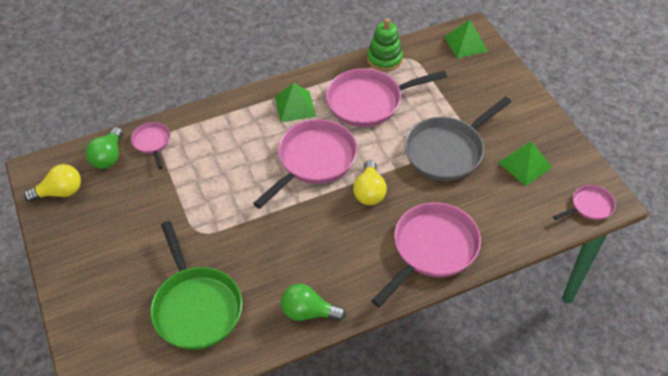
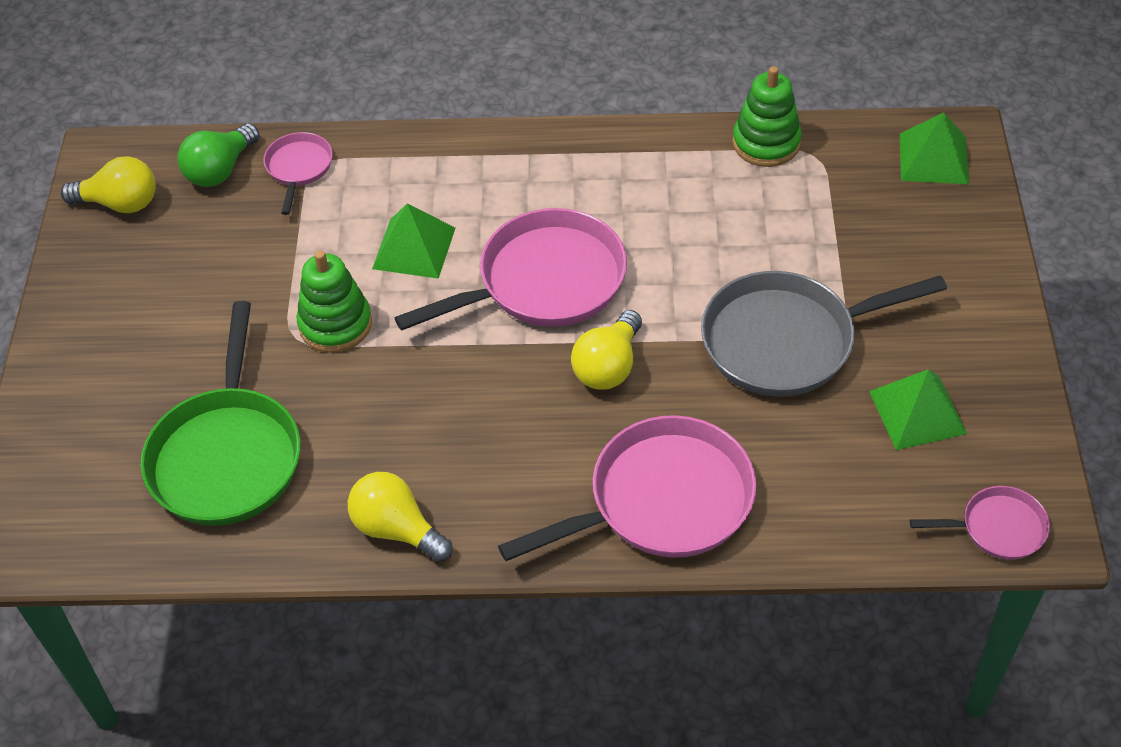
camera: 25 degrees right, 0 degrees up
green pyramid [275,83,316,122] -> green pyramid moved to [372,204,455,279]
green light bulb [281,284,346,321] -> yellow light bulb [348,472,452,562]
pink pan [326,68,447,127] -> none
none -> green stacking toy [297,250,372,353]

